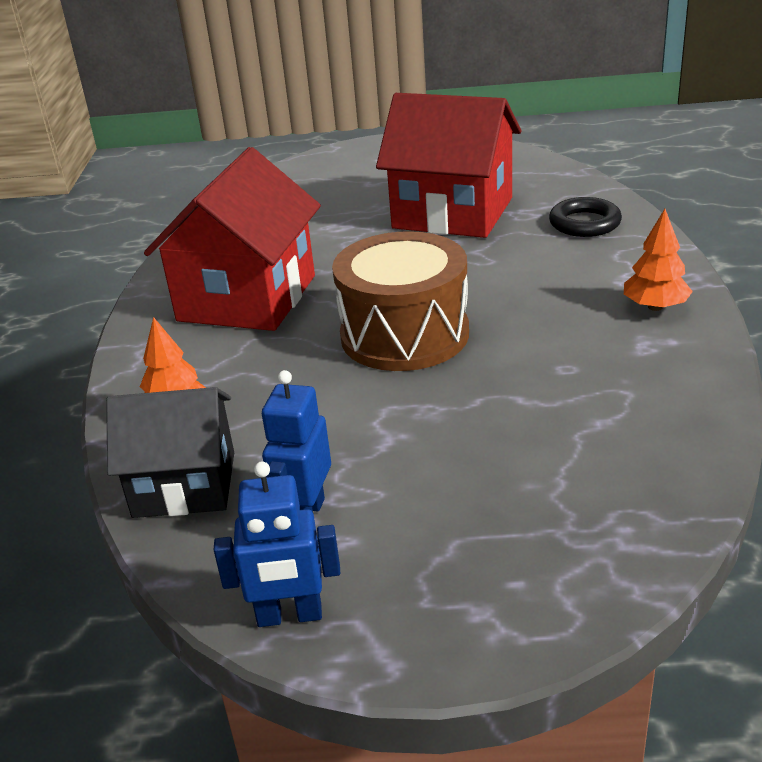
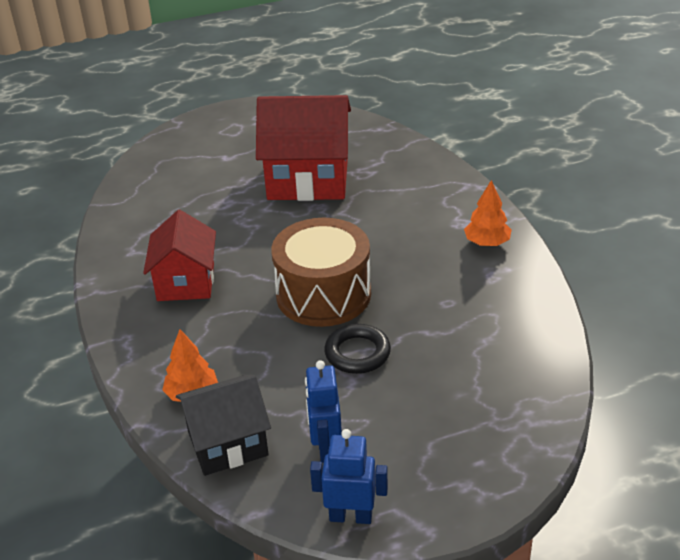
camera: 20 degrees left, 5 degrees up
red house [144,147,321,331] -> red house [143,210,216,301], size x0.64
blue robot [214,461,340,627] -> blue robot turned 150 degrees counterclockwise [310,429,388,524]
black ring [549,197,622,237] -> black ring moved to [324,324,391,374]

